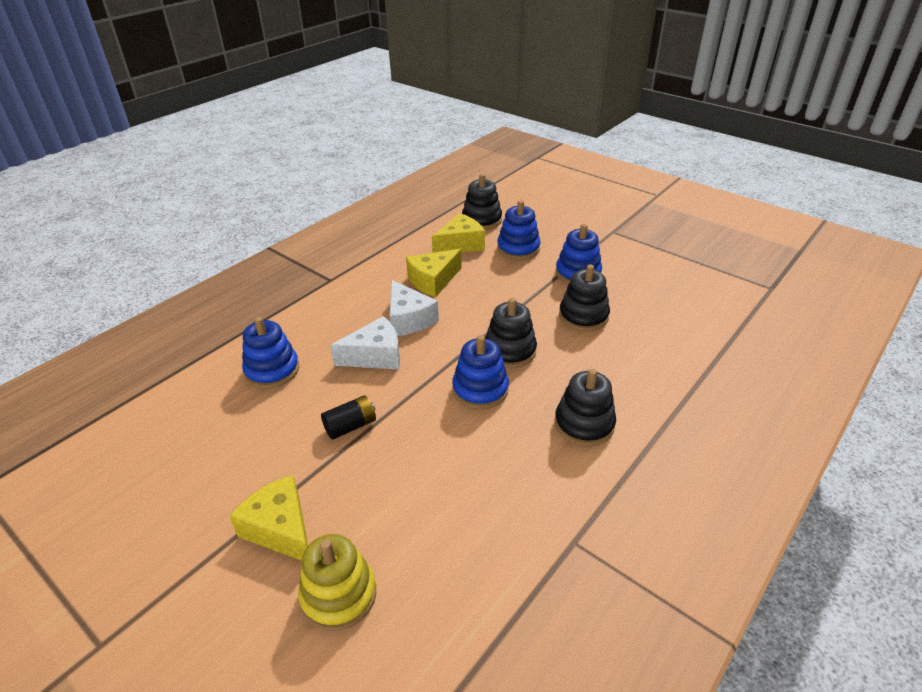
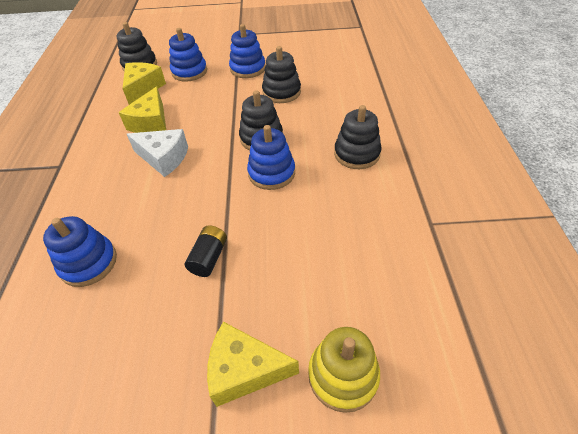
camera: 40 degrees left, 10 degrees up
white cheese [330,316,400,369] -> none

